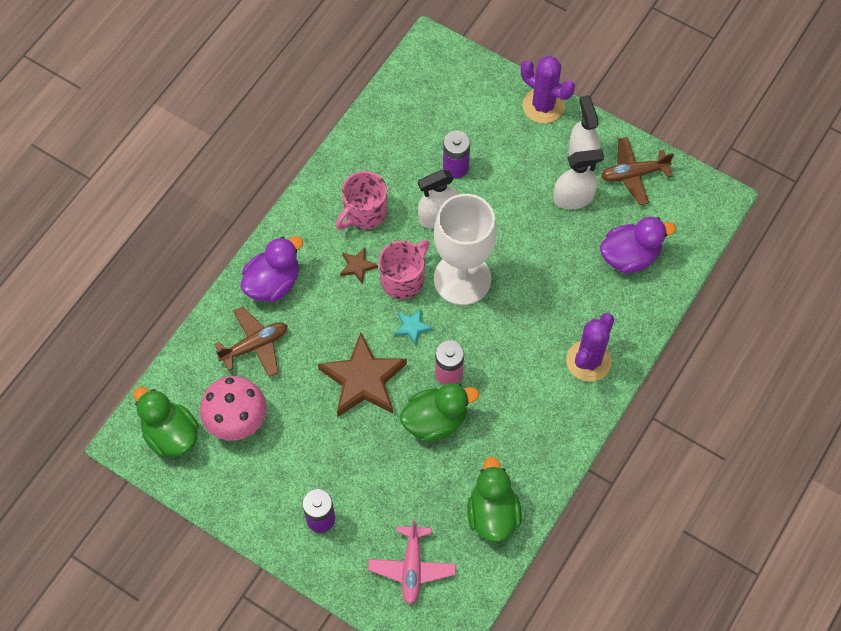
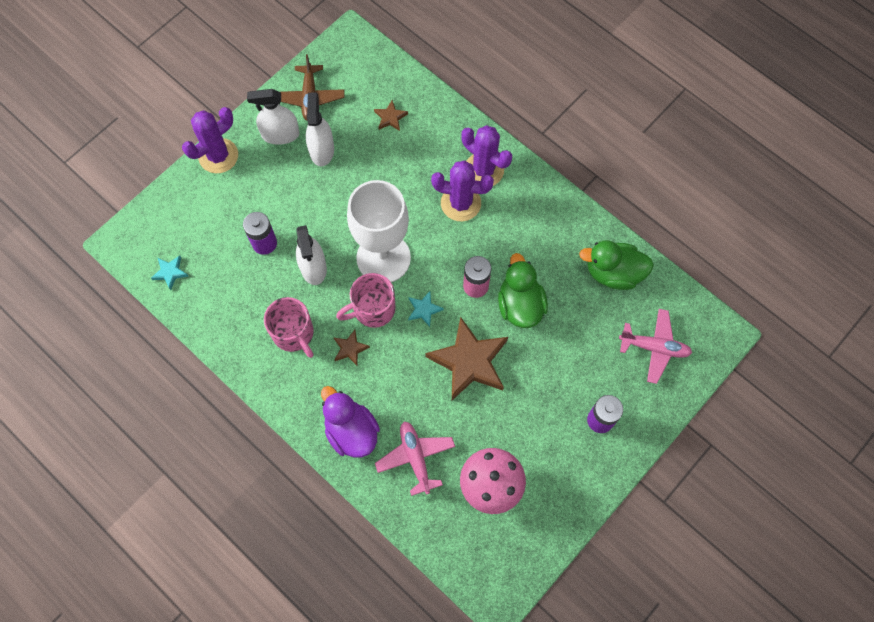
camera: 80 degrees left, 5 degrees up
green duck [134,387,199,457] -> none
brown plane [214,307,288,377] -> pink plane [375,422,455,496]
pink mug [379,240,430,299] -> pink mug turned 75 degrees counterclockwise [336,273,396,328]
purple duck [600,217,676,274] -> brown star [374,100,408,131]
none -> turquoise star [151,256,188,290]
none -> purple cactus [431,160,494,221]

